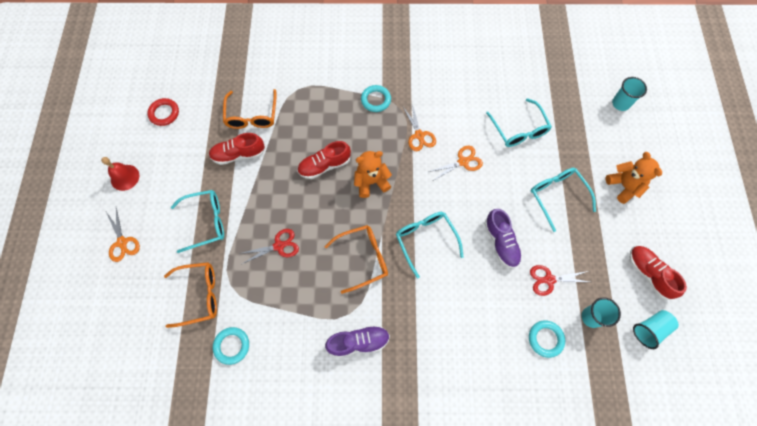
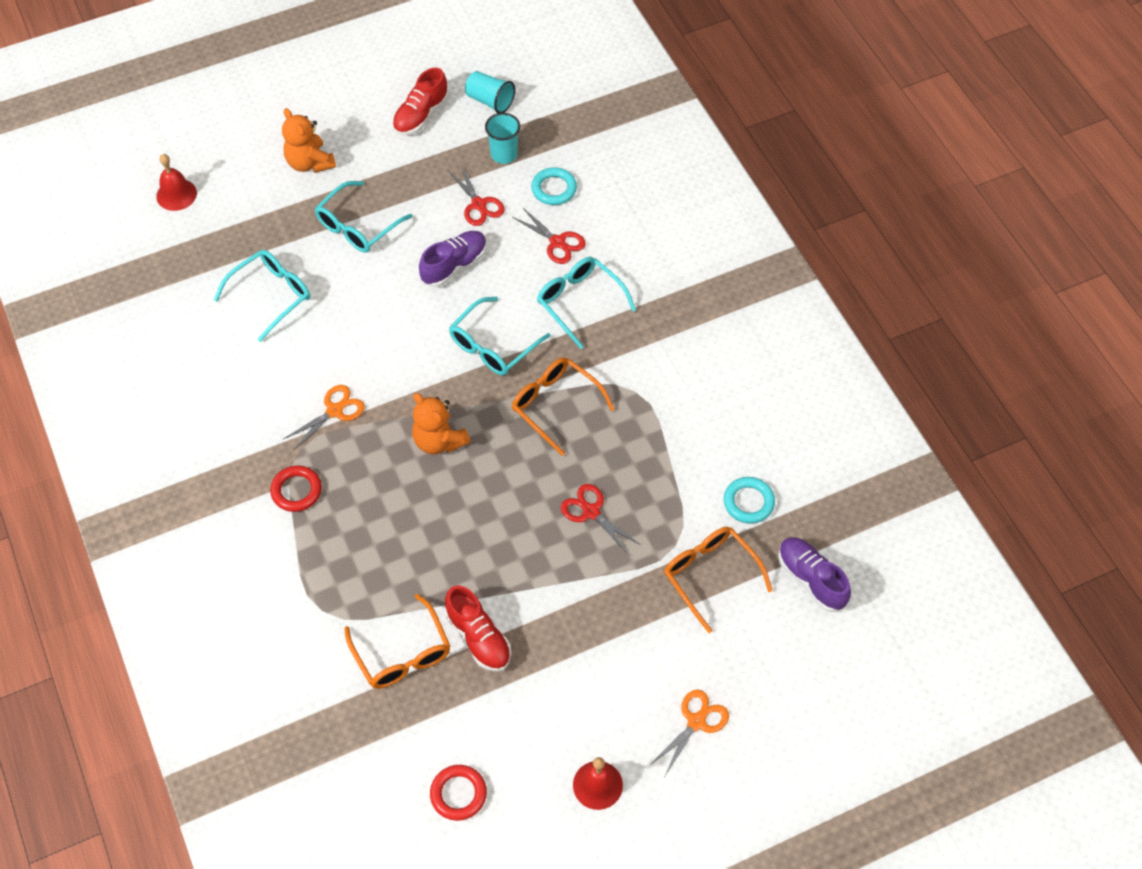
camera: 115 degrees left, 10 degrees down
turquoise glasses [171,190,224,253] -> turquoise glasses moved to [537,257,636,349]
orange glasses [223,89,277,129] -> orange glasses turned 90 degrees clockwise [344,594,450,689]
red shoe [297,141,351,179] -> none
purple shoe [325,325,390,358] -> purple shoe moved to [778,537,851,612]
turquoise ring [361,85,391,112] -> red ring [270,465,322,512]
orange scissors [428,146,483,181] -> none
orange teddy bear [606,152,662,204] -> orange teddy bear turned 75 degrees counterclockwise [282,108,336,173]
turquoise cup [612,77,647,111] -> red bell [156,154,197,211]
none -> red scissors [512,208,586,264]

